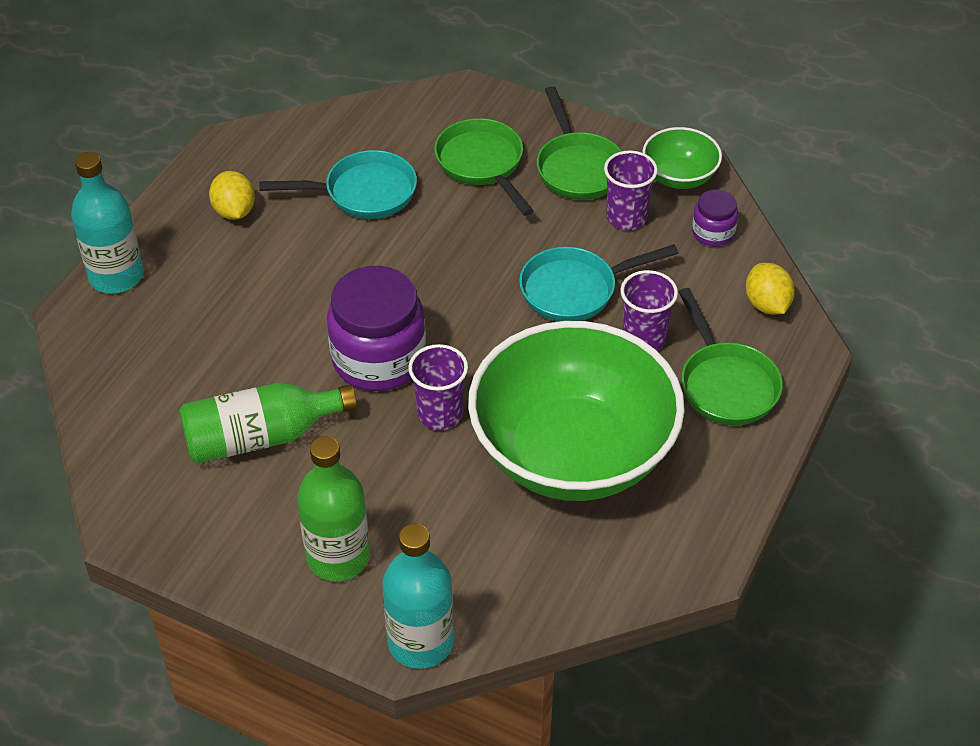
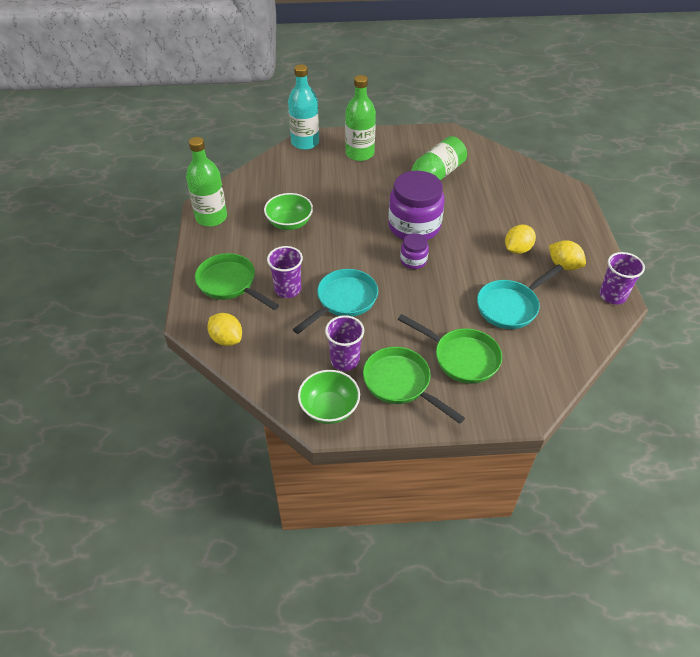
camera: 150 degrees right, 0 degrees up
turquoise bottle [71,152,144,294] -> none
purple cup [408,344,468,430] -> purple cup moved to [600,252,645,305]
green bowl [468,321,685,501] -> green bowl [264,193,313,230], size x0.44
purple jar [692,189,738,247] -> purple jar moved to [400,233,429,269]
none -> green bottle [186,137,227,227]
none -> yellow lemon [505,225,536,254]

